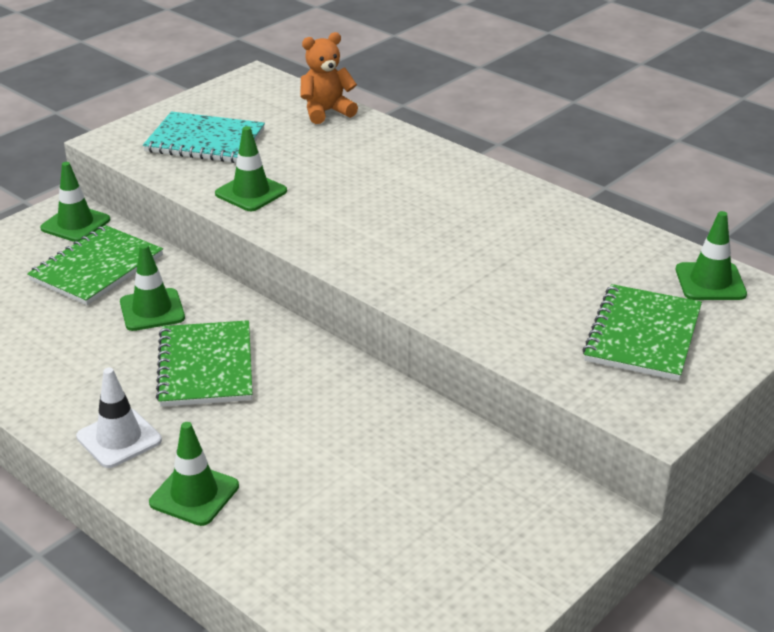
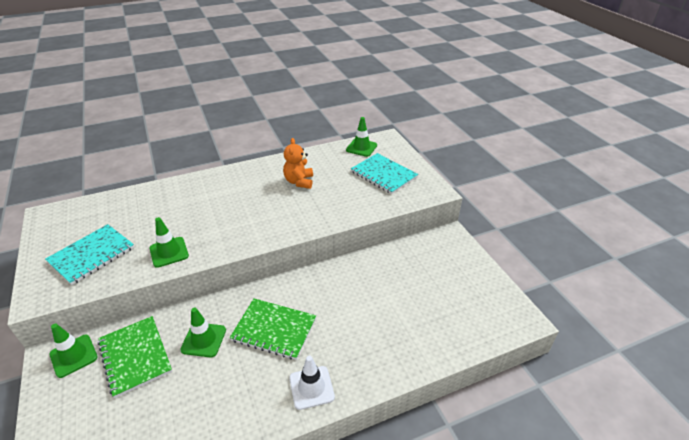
camera: 65 degrees left, 5 degrees up
green traffic cone [149,422,239,526] -> none
orange teddy bear [301,32,358,124] -> orange teddy bear moved to [283,138,313,189]
green notebook [583,284,702,381] -> turquoise notebook [351,153,418,194]

